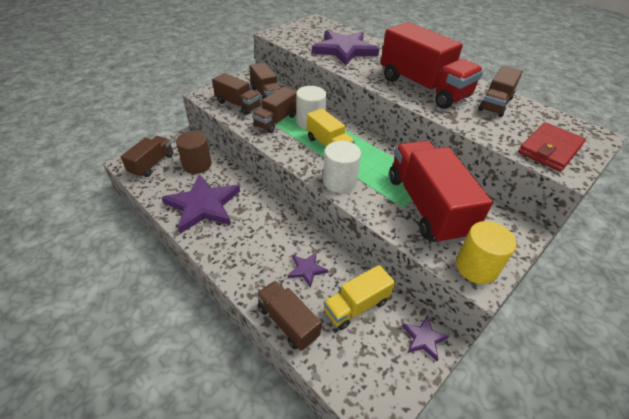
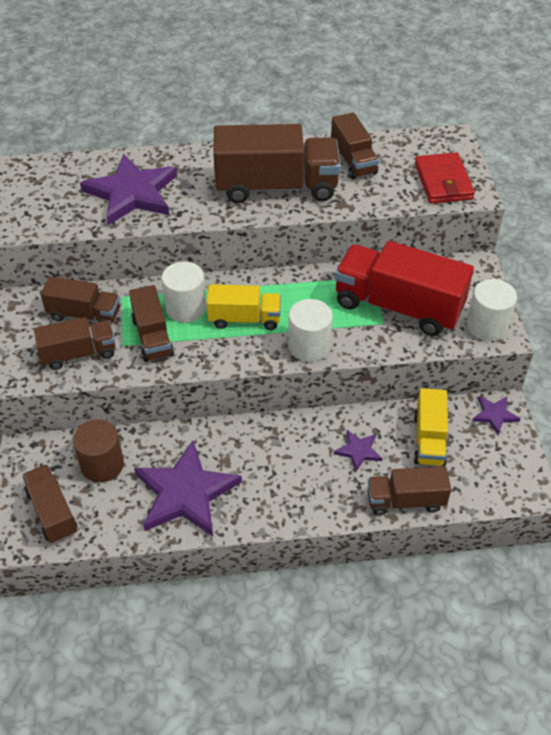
camera: 50 degrees left, 5 degrees up
red truck [381,22,484,109] -> brown truck [213,124,340,203]
yellow cylinder [456,221,517,284] -> white cylinder [467,279,517,341]

